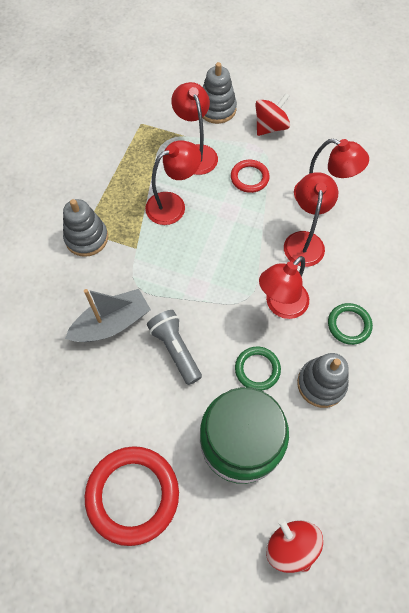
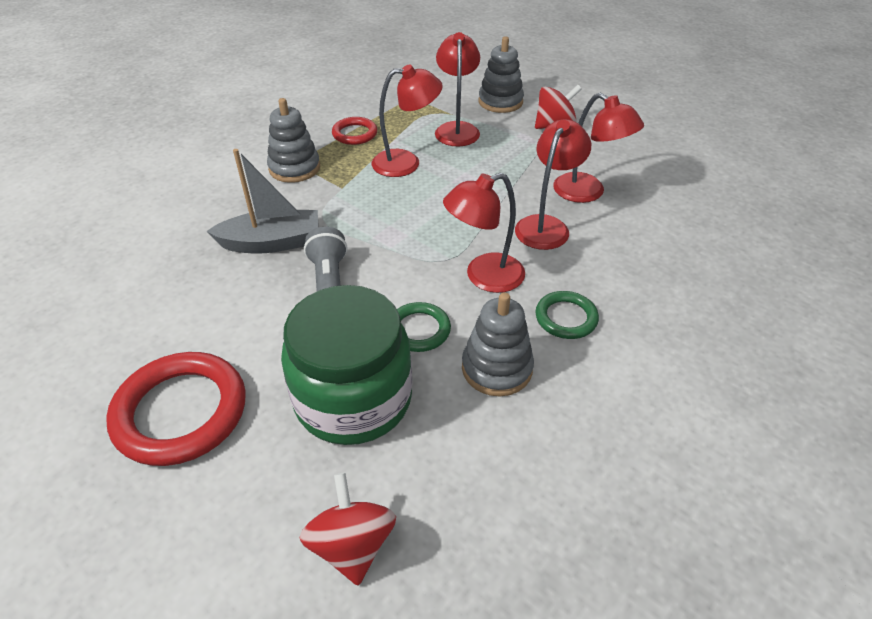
camera: 20 degrees right, 20 degrees down
red ring [231,160,270,193] -> red ring moved to [332,117,377,145]

